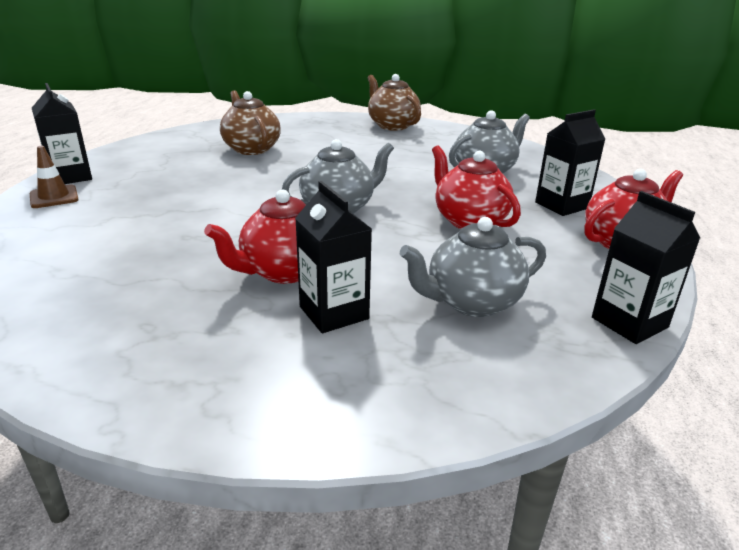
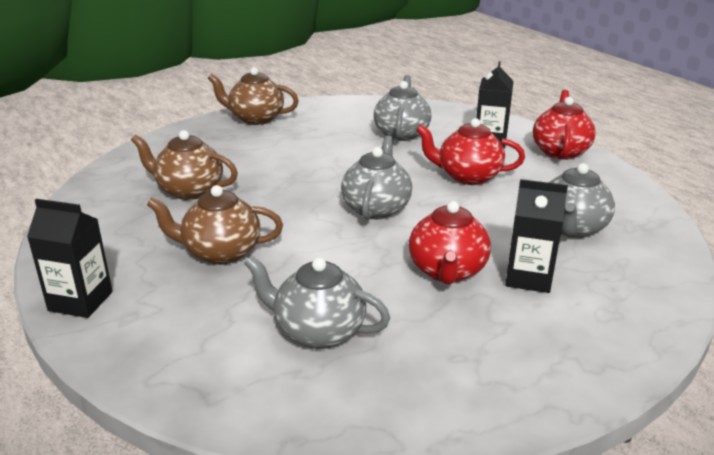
camera: 45 degrees left, 0 degrees up
brown traffic cone [30,146,79,208] -> none
black carton [592,191,700,344] -> none
none -> brown teapot [147,185,283,265]
none -> grey teapot [244,256,390,349]

